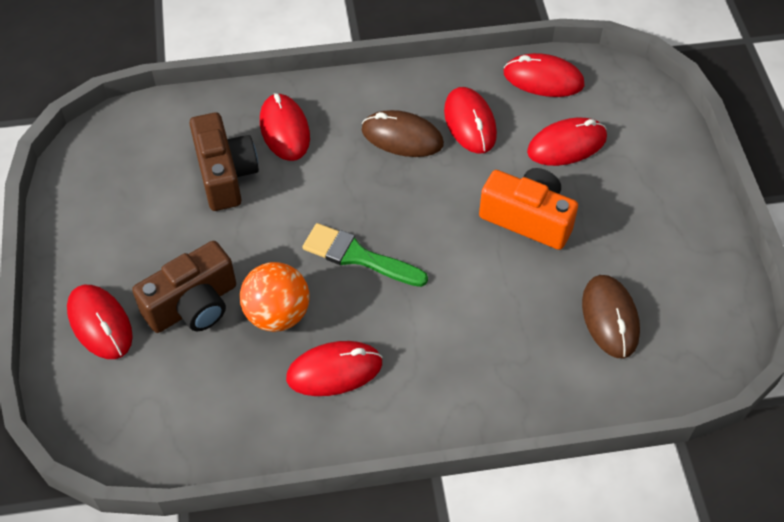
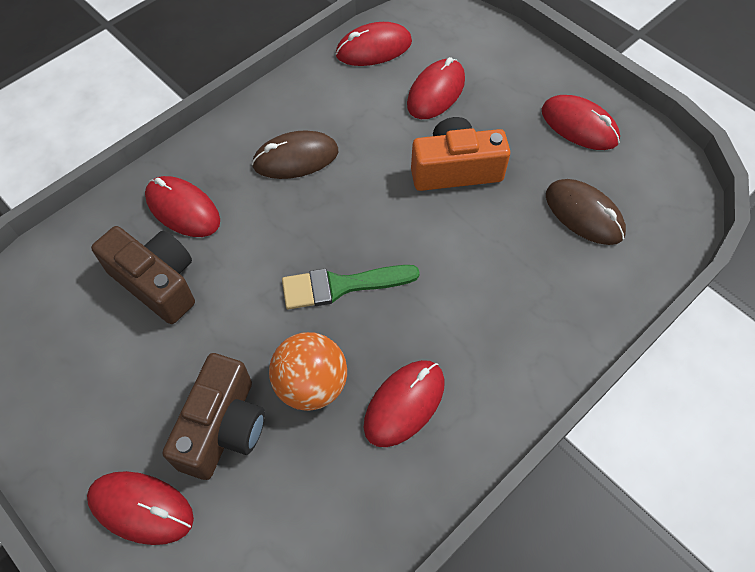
camera: 35 degrees left, 5 degrees up
red mouse [444,87,497,154] -> red mouse moved to [542,95,620,150]

